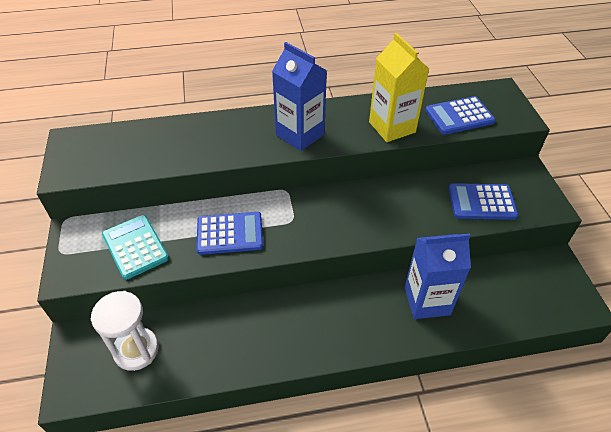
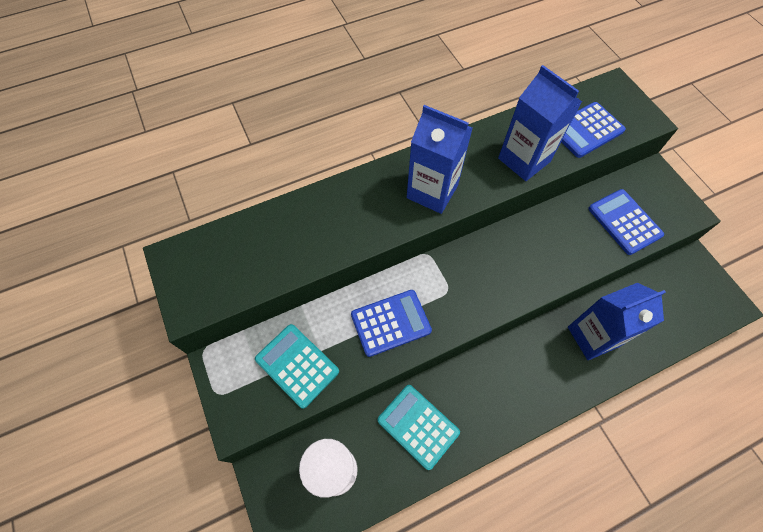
camera: 15 degrees left, 15 degrees up
yellow carton [369,33,429,142] -> blue carton [498,65,582,181]
blue calculator [449,183,518,220] -> blue calculator turned 75 degrees clockwise [588,189,664,255]
none -> turquoise calculator [378,385,460,470]

